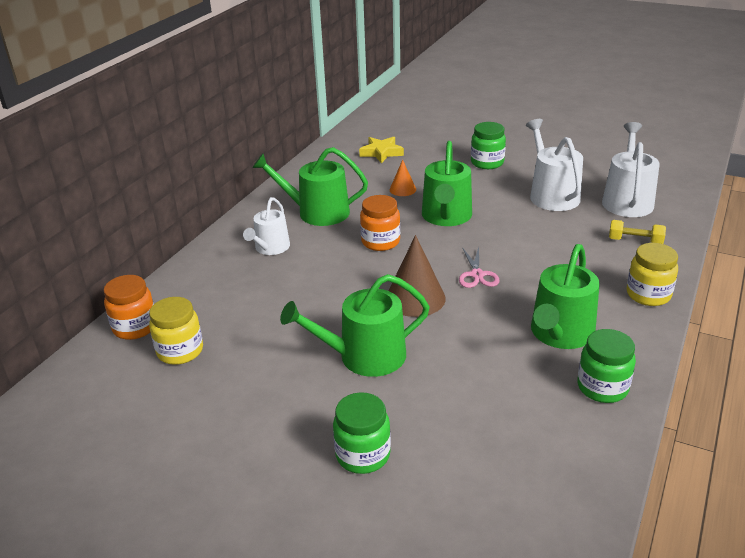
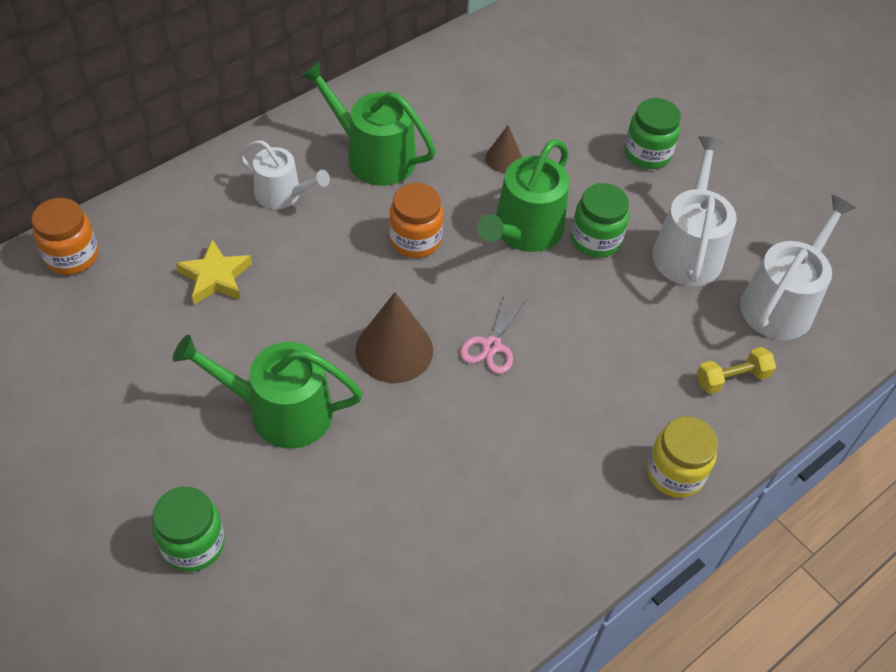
camera: 20 degrees right, 20 degrees up
yellow jar [149,297,203,365] -> none
white watering can [243,197,290,255] -> white watering can turned 105 degrees counterclockwise [239,140,330,209]
yellow star [359,137,404,163] -> yellow star moved to [176,239,252,305]
orange cone [390,160,416,196] -> brown cone [485,125,522,173]
green watering can [531,244,600,349] -> none
green jar [577,329,636,403] -> green jar moved to [571,183,629,257]
yellow dumbbell [609,220,666,244] -> yellow dumbbell turned 60 degrees counterclockwise [697,347,776,394]

